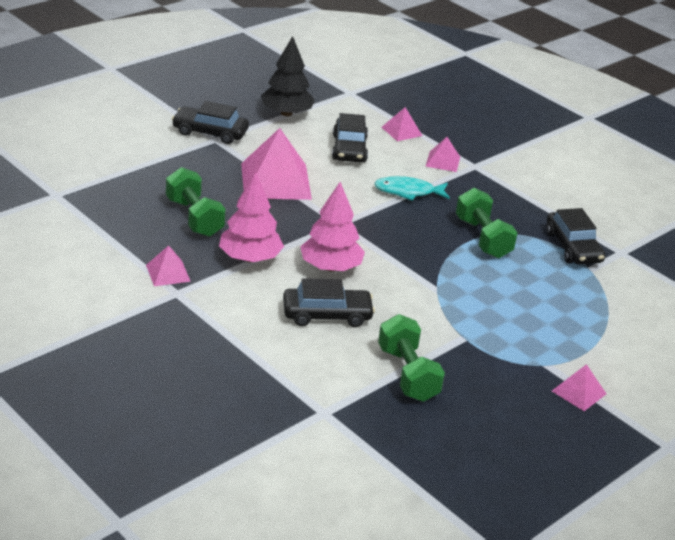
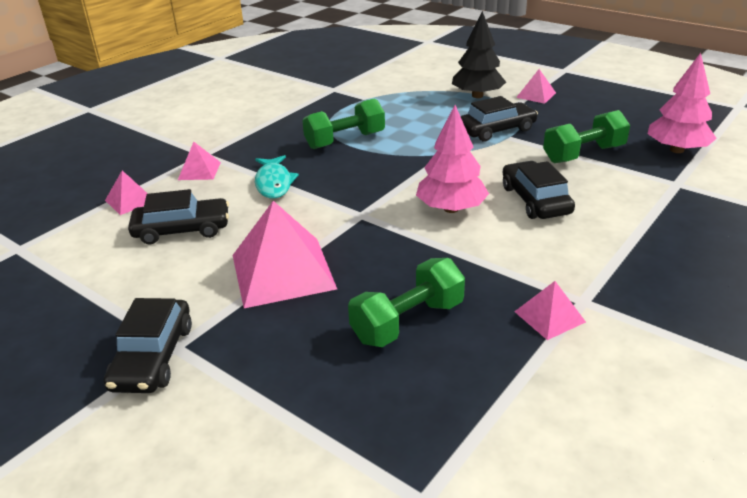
camera: 95 degrees left, 0 degrees up
pink tree [219,172,284,262] -> pink tree moved to [648,53,717,153]
black tree [261,36,315,116] -> black tree moved to [452,11,506,98]
black car [546,208,605,265] -> black car moved to [460,96,538,141]

